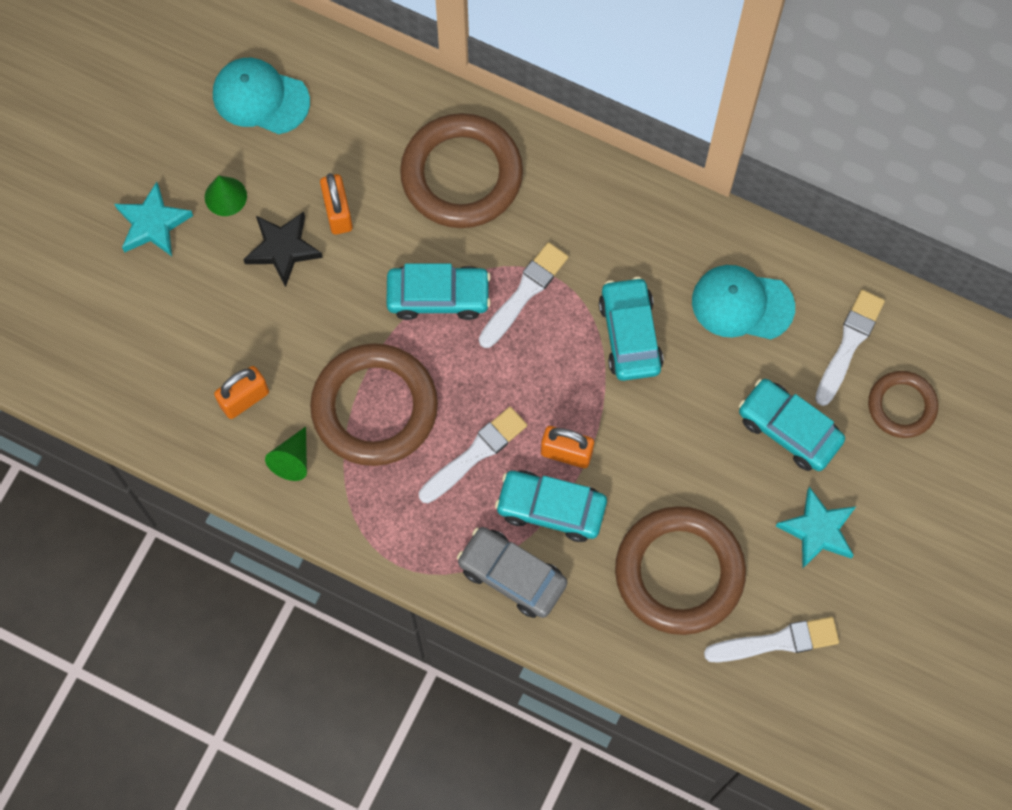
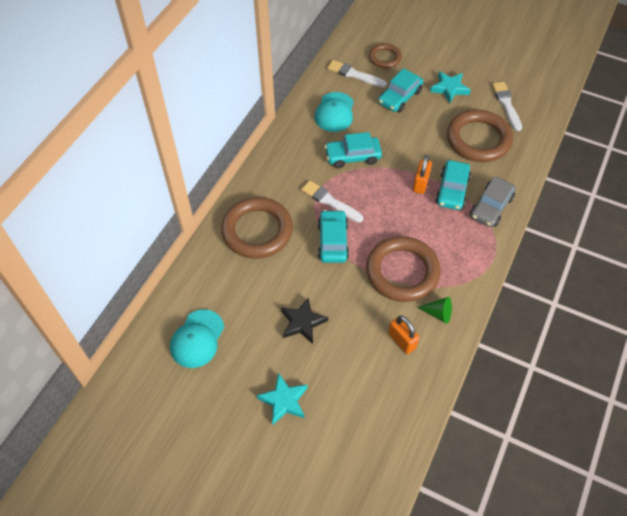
camera: 90 degrees left, 15 degrees down
green cone [205,176,247,216] -> none
orange padlock [320,173,353,235] -> none
white brush [419,407,527,503] -> none

